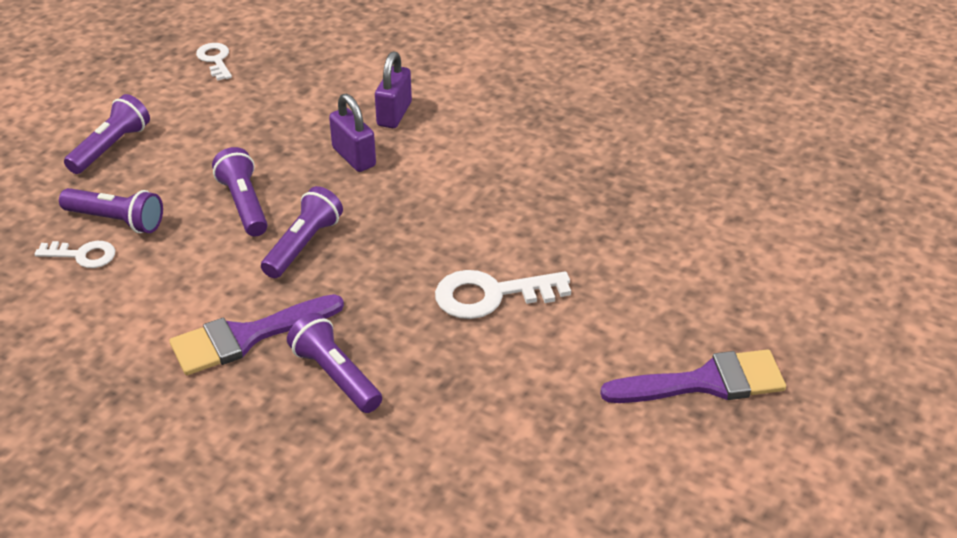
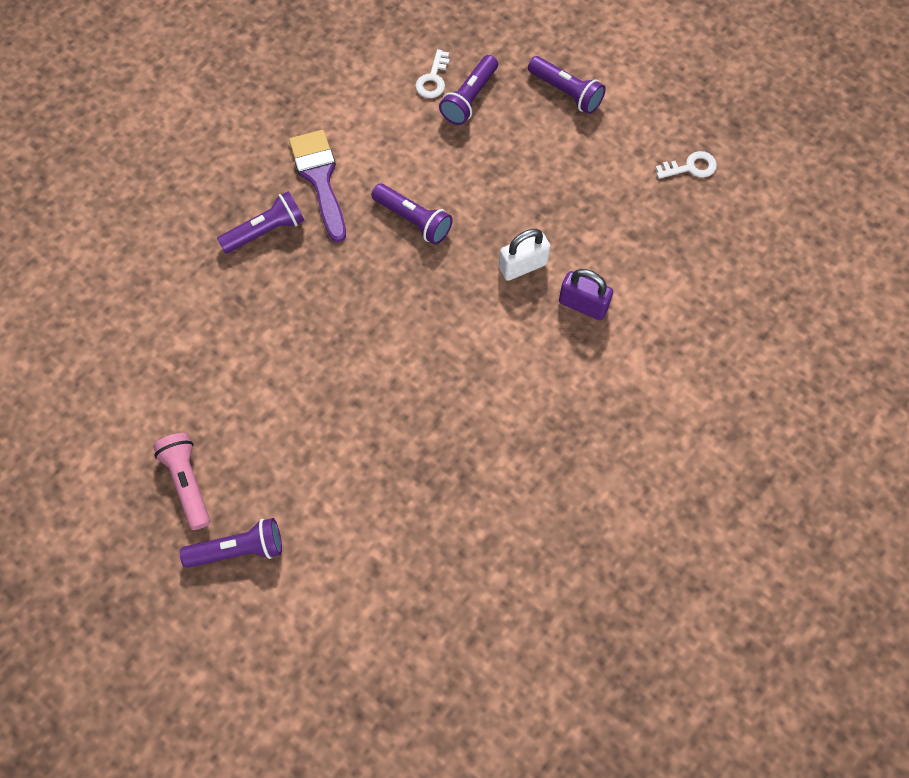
camera: 100 degrees right, 25 degrees up
purple flashlight [212,147,268,236] -> purple flashlight moved to [180,518,282,568]
purple padlock [329,94,376,172] -> white padlock [499,229,551,281]
white key [435,270,571,319] -> none
purple brush [600,349,786,403] -> pink flashlight [153,433,210,530]

